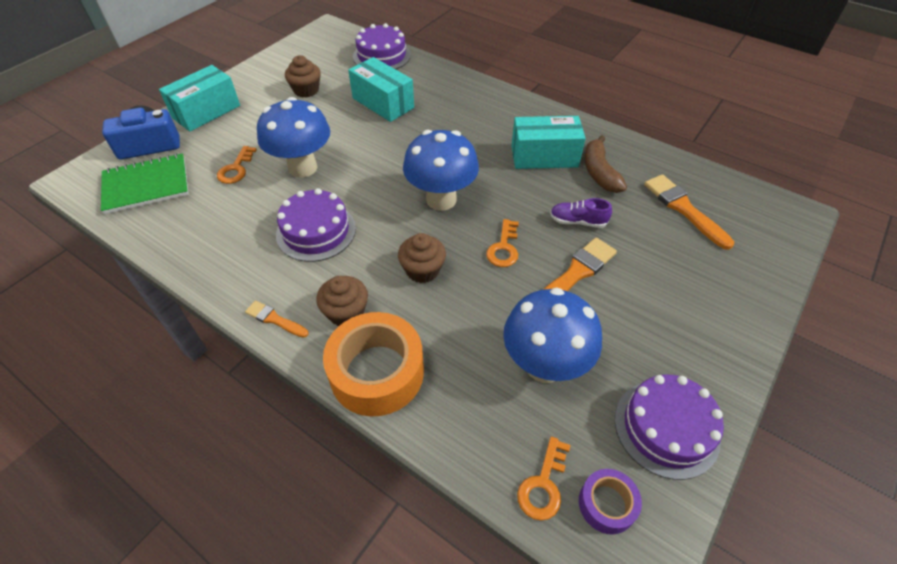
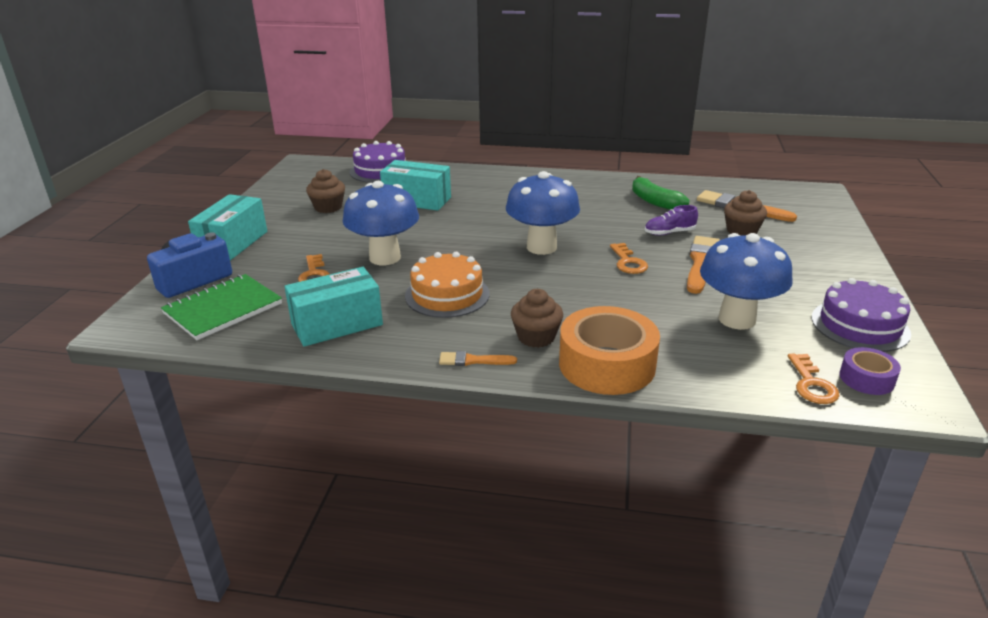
camera: 25 degrees left, 20 degrees down
purple cake [276,188,356,262] -> orange cake [405,252,490,318]
brown cupcake [398,233,446,283] -> brown cupcake moved to [724,190,767,236]
turquoise box [511,116,586,169] -> turquoise box moved to [284,267,383,347]
brown banana [585,135,627,193] -> green banana [632,176,689,210]

